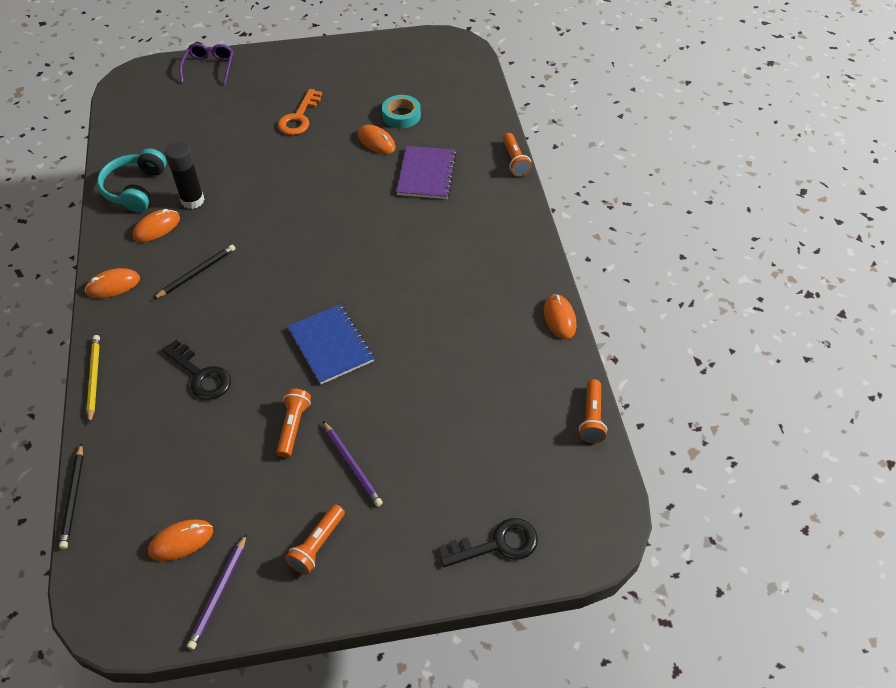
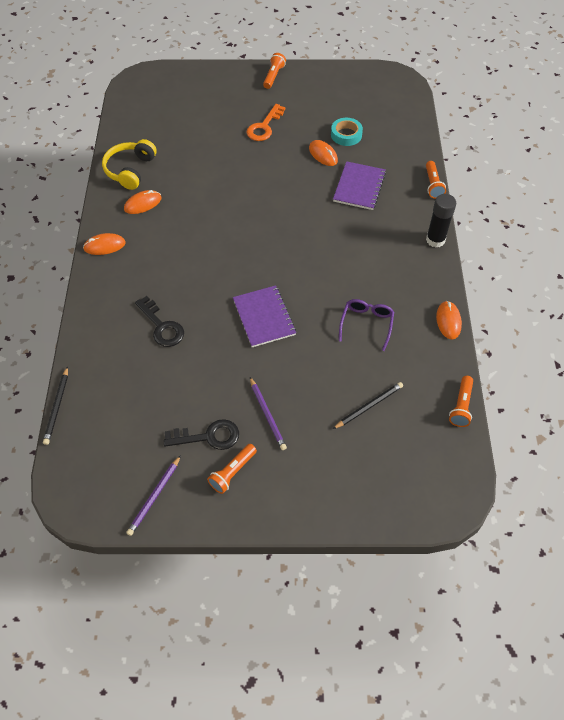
camera: 10 degrees right, 5 degrees up
yellow pencil [86,335,100,424] -> none
turquoise headphones [97,148,167,212] -> yellow headphones [102,139,157,190]
orange mouse [148,520,213,561] -> none
black pencil [153,244,235,299] -> black pencil moved to [333,382,403,429]
black glue stick [165,142,205,209] -> black glue stick moved to [426,194,456,248]
purple glasses [179,43,234,85] -> purple glasses moved to [339,299,394,351]
orange flashlight [276,388,311,458] -> orange flashlight moved to [263,53,286,89]
blue notebook [288,304,374,385] -> purple notebook [233,285,296,347]
black key [439,518,538,567] -> black key moved to [164,419,239,450]

